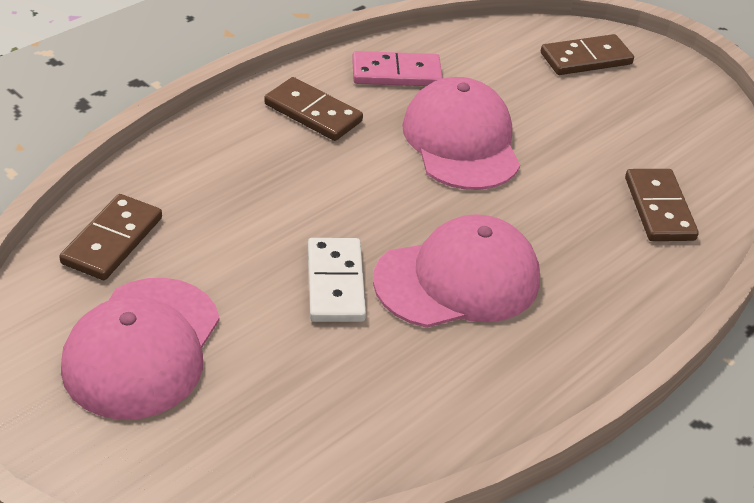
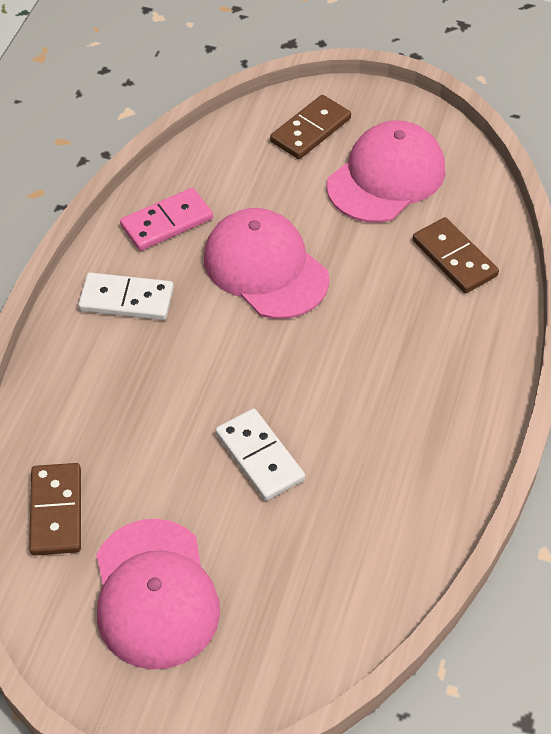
camera: 25 degrees left, 10 degrees up
brown domino [264,77,363,141] -> white domino [78,273,174,320]
pink cap [373,214,540,328] -> pink cap moved to [327,120,445,223]

